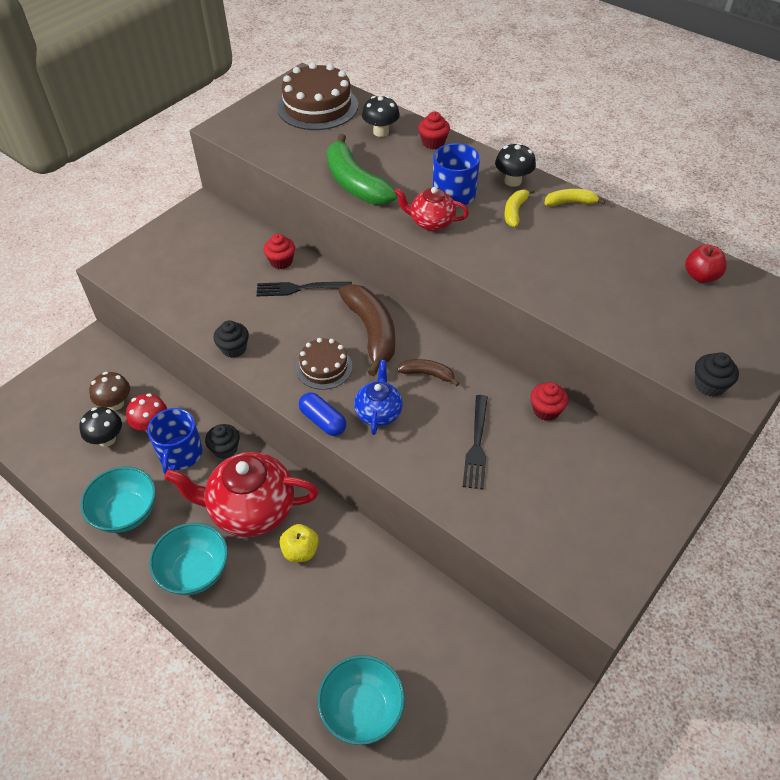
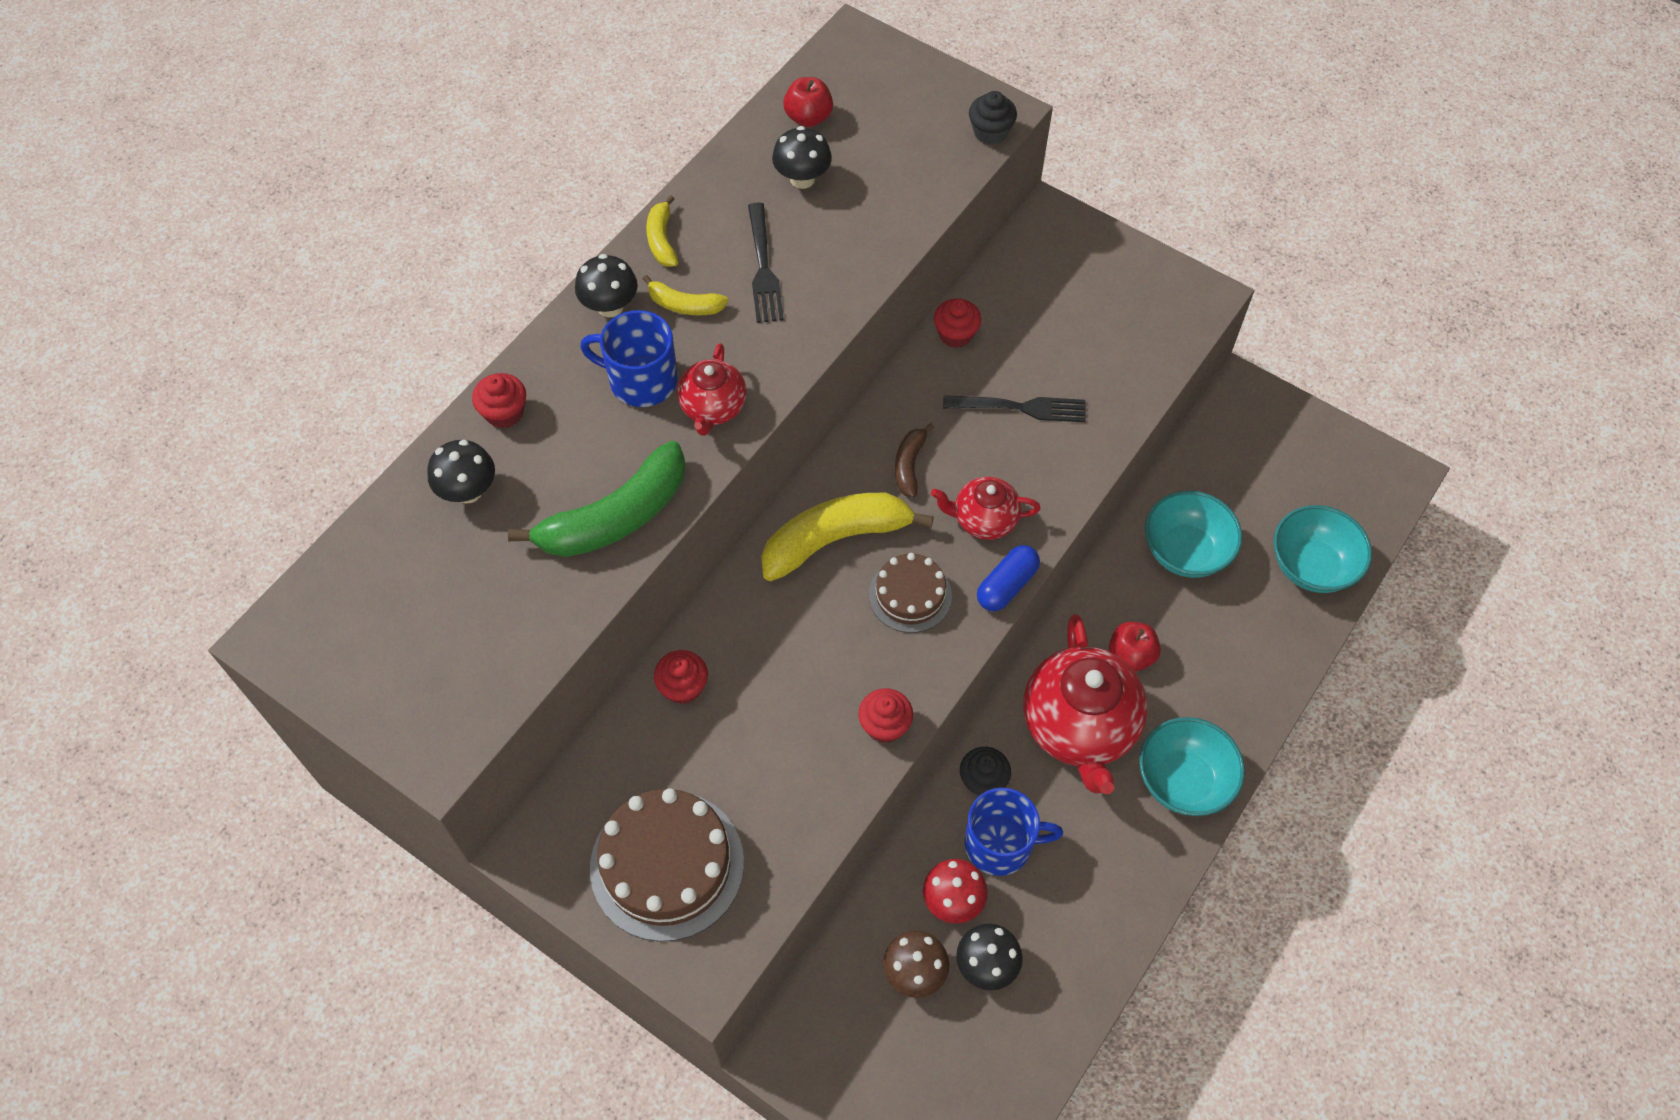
camera: 95 degrees left, 10 degrees up
turquoise bowl [80,466,156,533] -> turquoise bowl moved to [1145,491,1242,578]
black cupcake [213,321,249,358] -> red cupcake [858,688,913,743]
black fork [256,282,352,296] -> black fork moved to [748,202,784,323]
brown cake [277,62,358,130] -> brown cake moved to [590,788,744,942]
yellow apple [279,524,319,562] -> red apple [1109,622,1161,671]
brown banana [339,284,395,376] -> yellow banana [761,493,934,581]
blue teapot [354,360,403,435] -> red teapot [931,477,1040,540]
none -> black mushroom [772,126,832,189]

